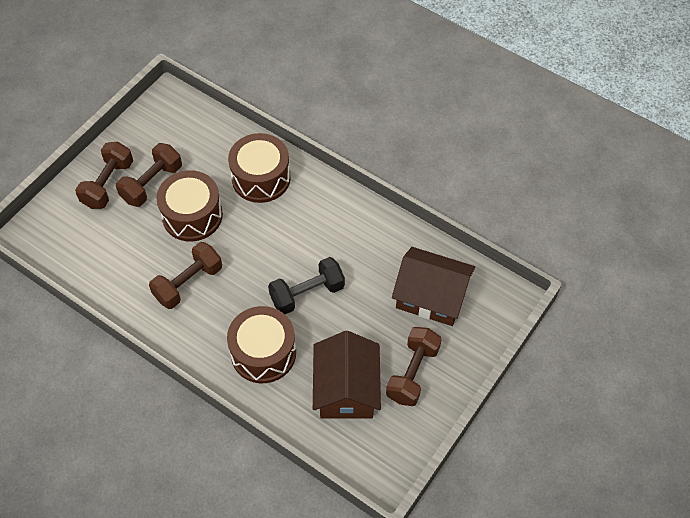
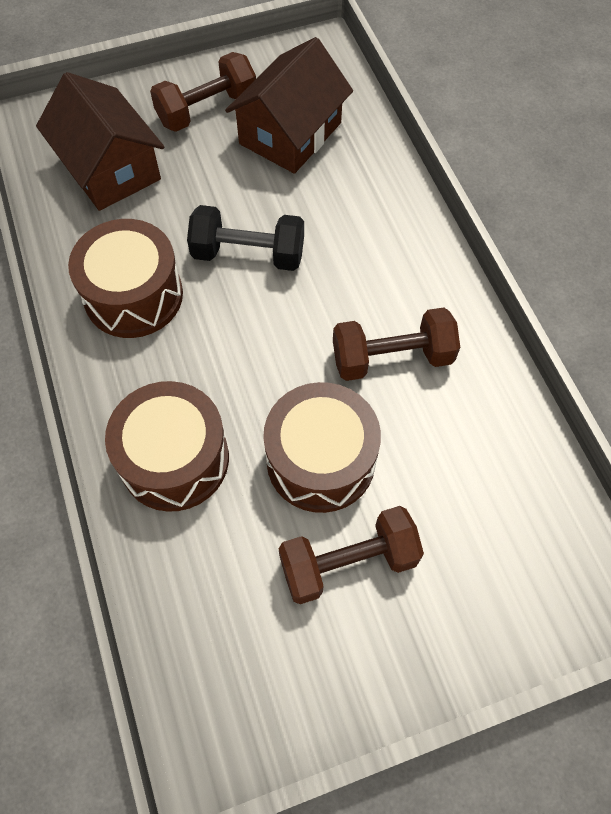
camera: 145 degrees left, 5 degrees up
brown dumbbell [75,142,133,209] -> none
brown drum [227,306,296,383] -> brown drum moved to [68,219,183,338]

